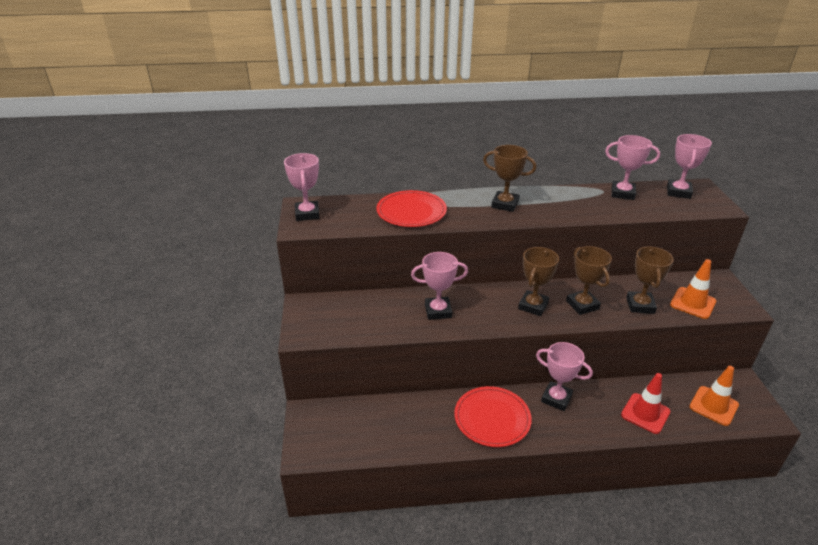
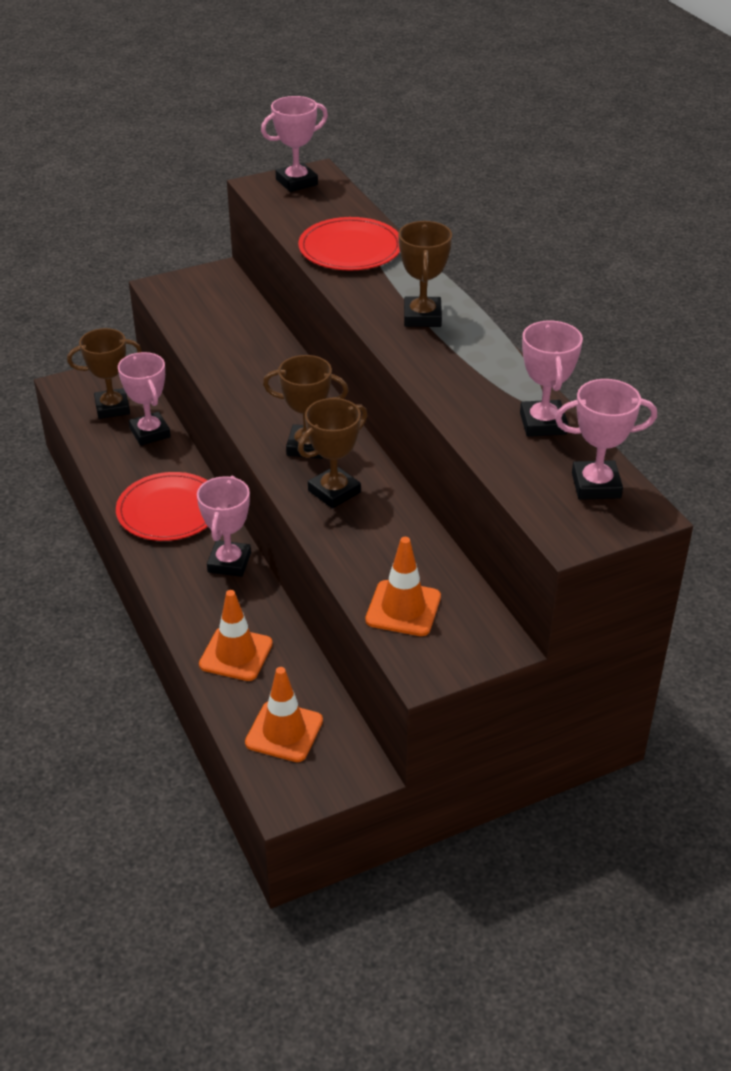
camera: 70 degrees right, 5 degrees up
pink trophy [411,252,468,320] -> pink trophy moved to [118,352,171,446]
red traffic cone [621,373,670,434] -> orange traffic cone [199,590,273,681]
brown trophy [626,246,674,314] -> brown trophy moved to [67,328,142,419]

